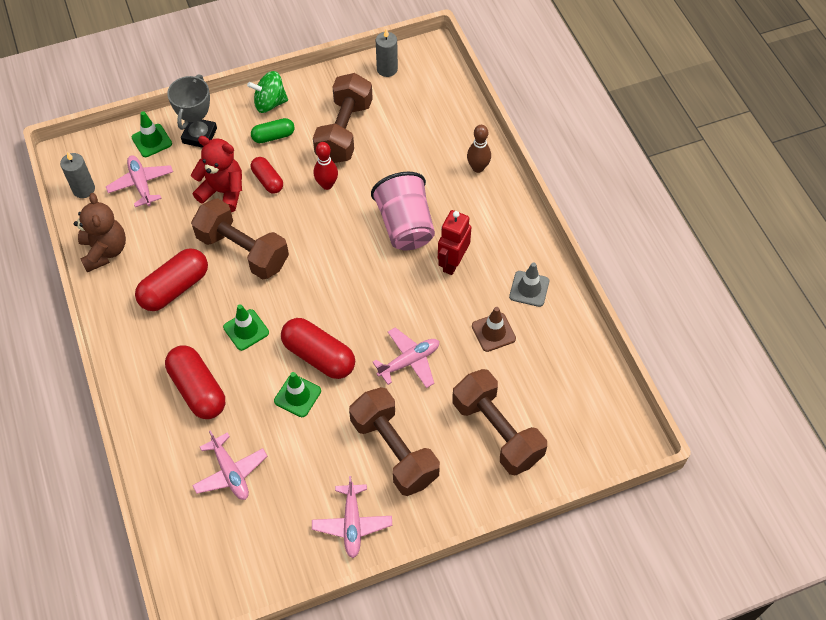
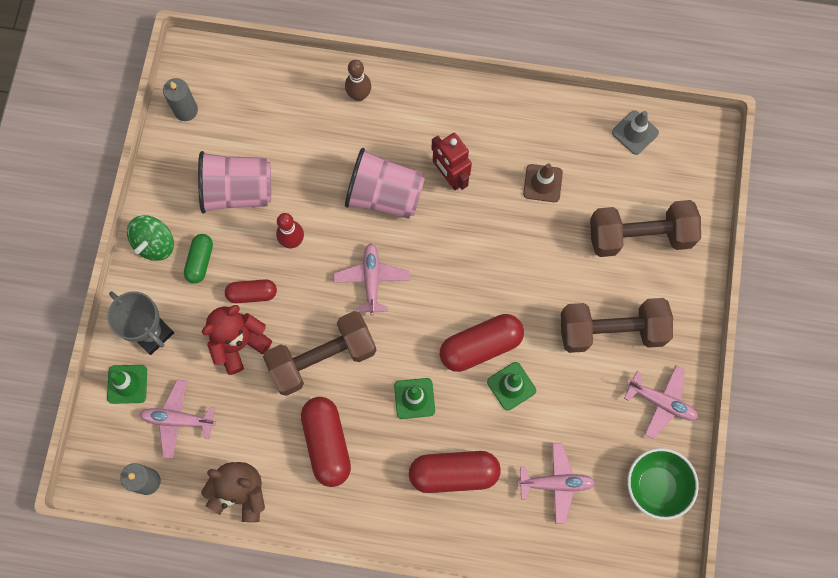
camera: 60 degrees left, 15 degrees up
brown dumbbell [313,73,373,163] -> pink cup [198,151,271,214]
pink plane [373,327,439,388] -> pink plane moved to [334,243,410,315]
grey traffic cone [509,262,549,307] -> grey traffic cone moved to [612,110,659,155]
none -> green bowl [627,448,699,520]

